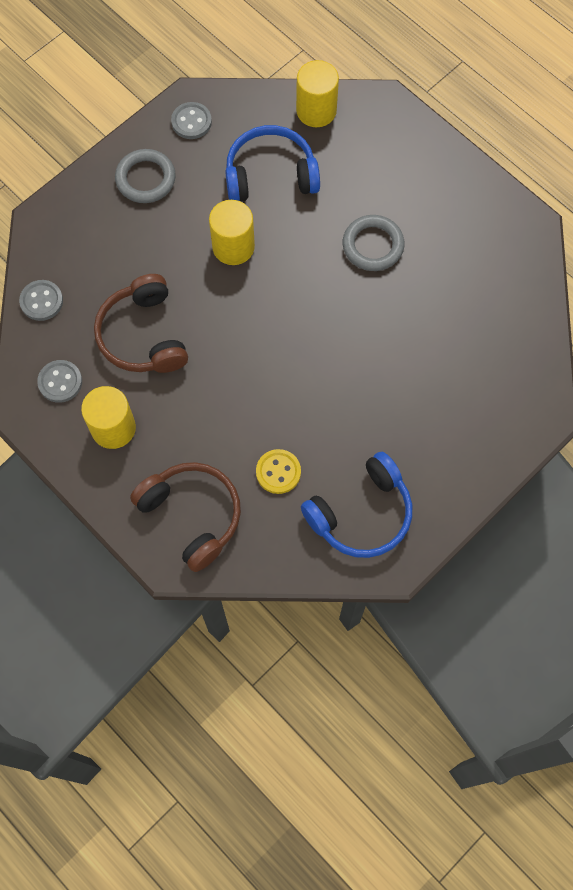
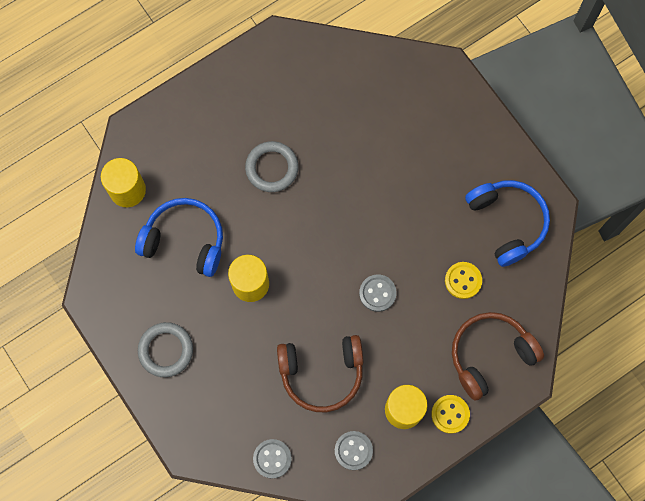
camera: 80 degrees left, 5 degrees up
grey button [171,102,212,139] -> grey button moved to [359,274,397,312]
blue headphones [225,125,320,201] -> blue headphones turned 105 degrees clockwise [135,198,223,277]
none -> yellow button [431,395,470,434]

